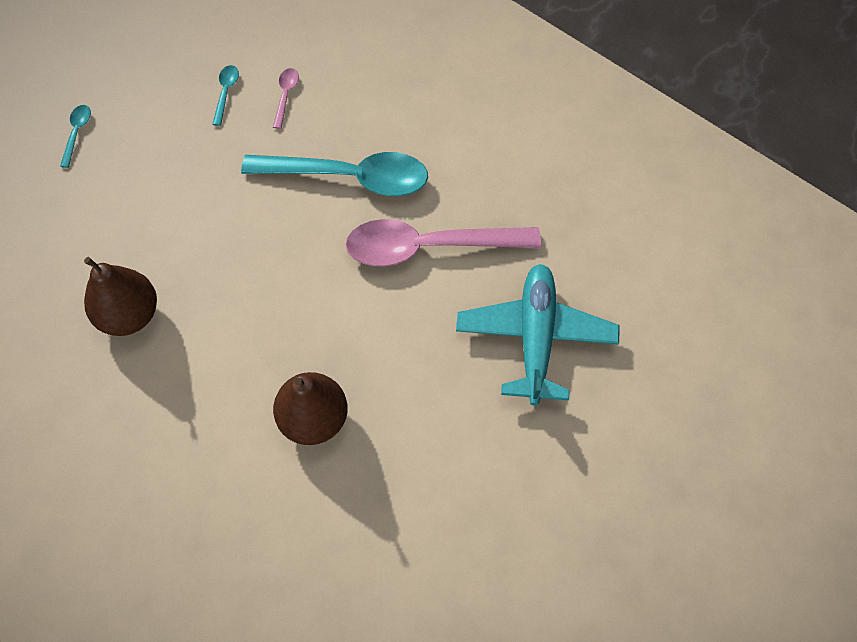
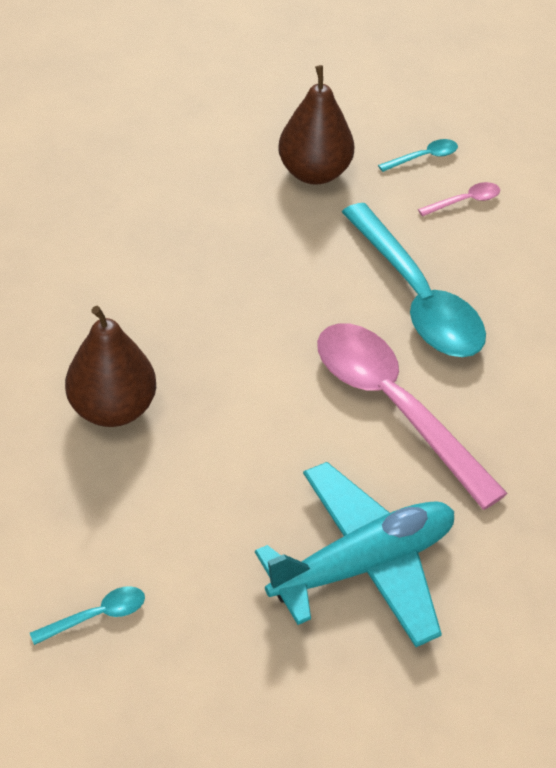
camera: 55 degrees right, 15 degrees down
turquoise spoon [60,105,91,168] -> turquoise spoon moved to [30,586,145,645]
brown pear [84,257,157,336] -> brown pear moved to [278,65,354,185]

